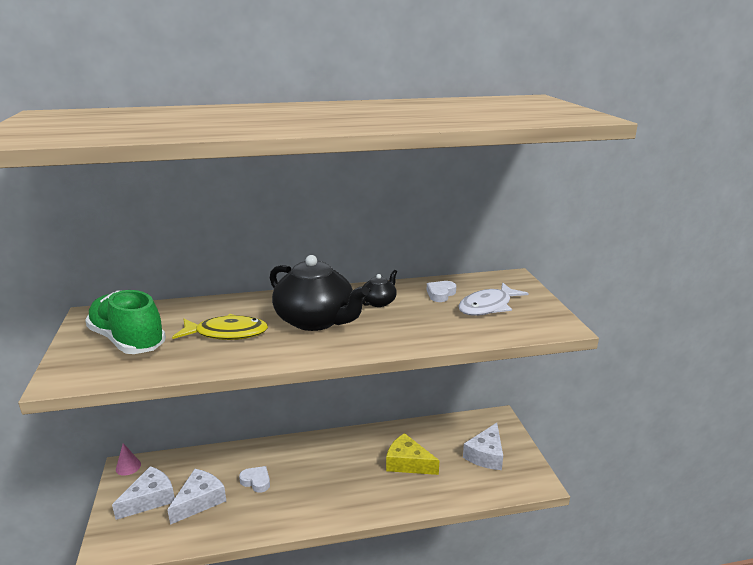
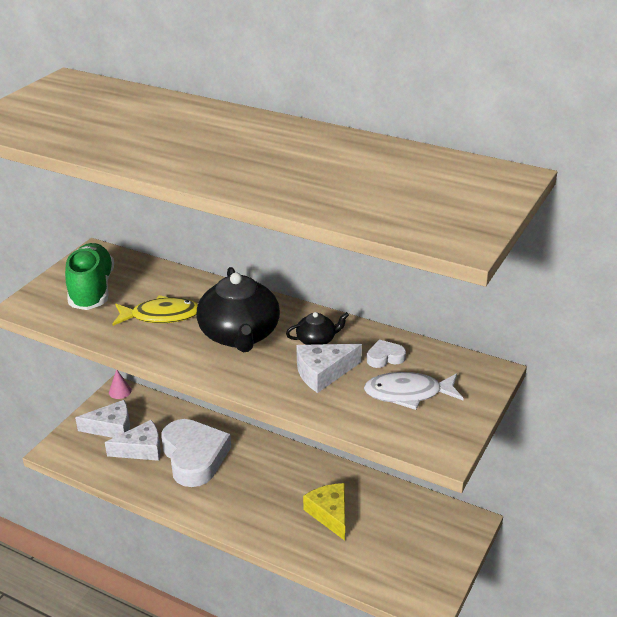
camera: 40 degrees right, 10 degrees up
yellow fish [172,314,268,340] -> yellow fish turned 45 degrees counterclockwise [112,295,198,326]
white heart [239,466,270,493] -> white heart [161,419,231,487], size x2.41
white cheese [463,423,503,470] -> white cheese moved to [296,344,362,393]

